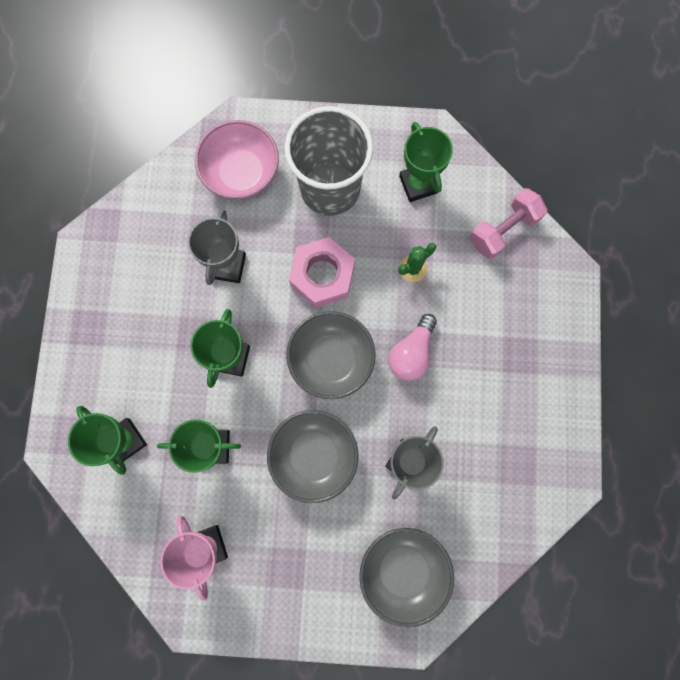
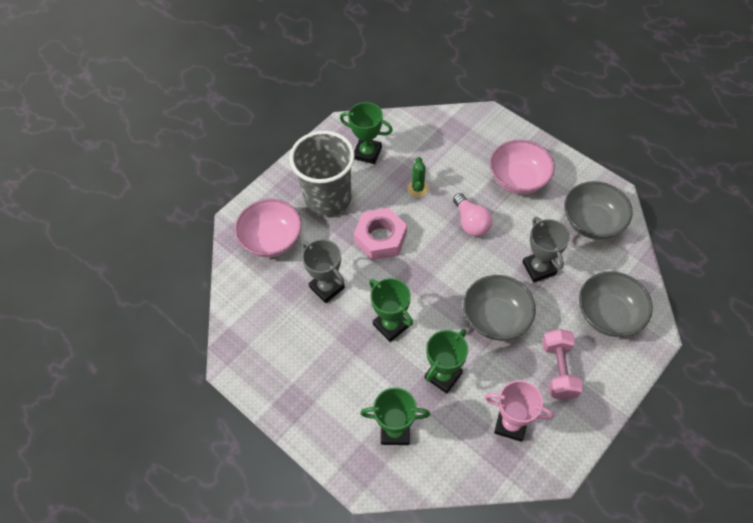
camera: 50 degrees left, 20 degrees down
grey bowl [286,311,376,399] -> grey bowl moved to [564,181,633,239]
pink dumbbell [470,188,547,259] -> pink dumbbell moved to [542,329,583,400]
none -> pink bowl [490,140,555,195]

